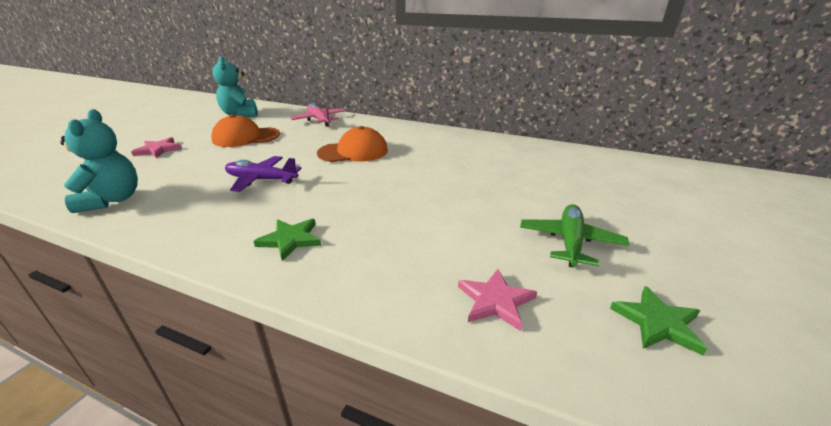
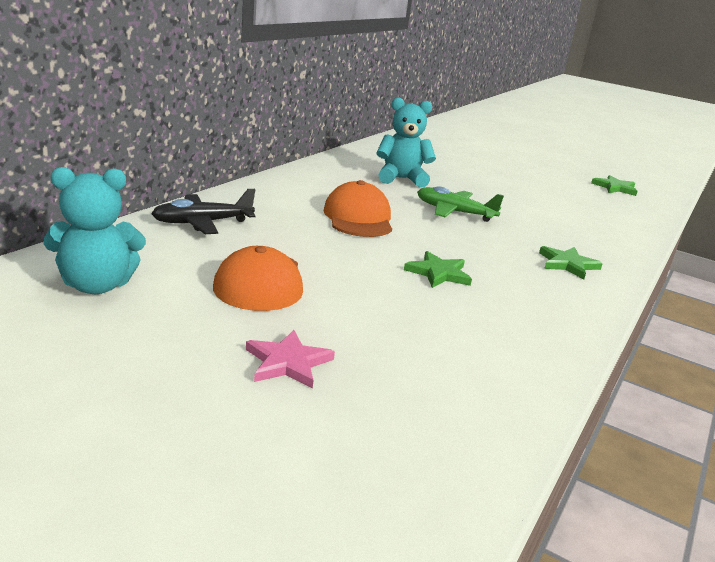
camera: 85 degrees left, 5 degrees down
turquoise teddy bear [60,109,138,213] -> turquoise teddy bear moved to [376,97,436,188]
purple plane [225,156,302,192] -> green star [404,251,472,288]
pink plane [290,103,345,127] -> black plane [151,189,255,234]
pink star [458,269,537,331] -> none
green plane [520,204,629,267] -> green plane moved to [417,186,504,222]

